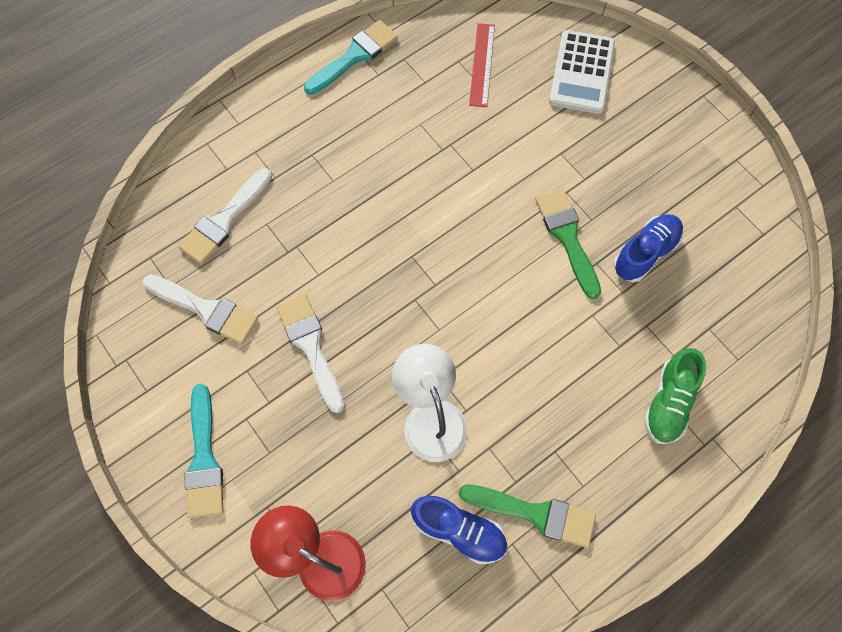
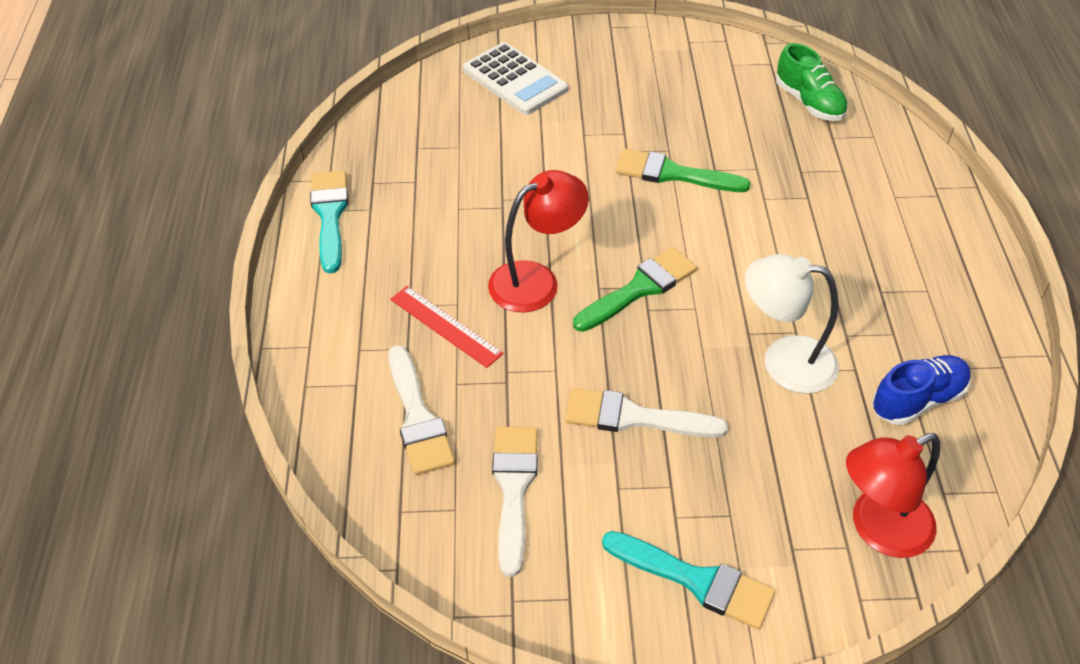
camera: 55 degrees left, 20 degrees down
white brush [143,274,258,344] -> white brush turned 60 degrees counterclockwise [492,427,538,577]
green brush [459,484,596,548] -> green brush moved to [573,247,697,332]
red ruler [469,23,495,107] -> red ruler moved to [390,286,504,368]
blue shoe [614,214,683,282] -> none
green shoe [644,348,706,444] -> green shoe moved to [776,43,848,121]
none -> red lamp [488,170,589,312]

